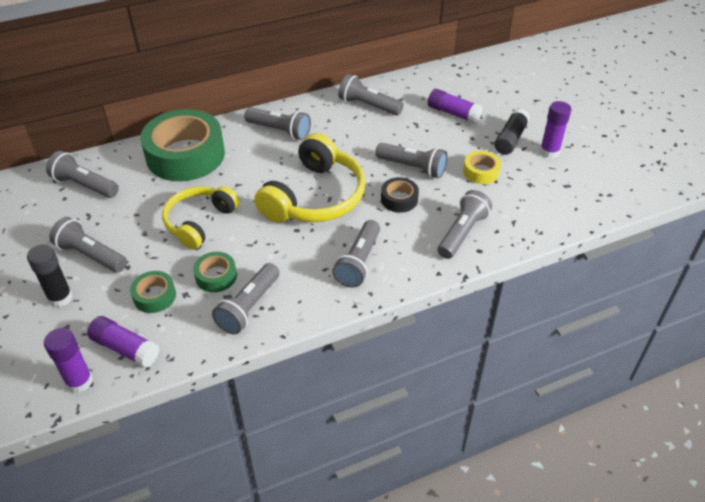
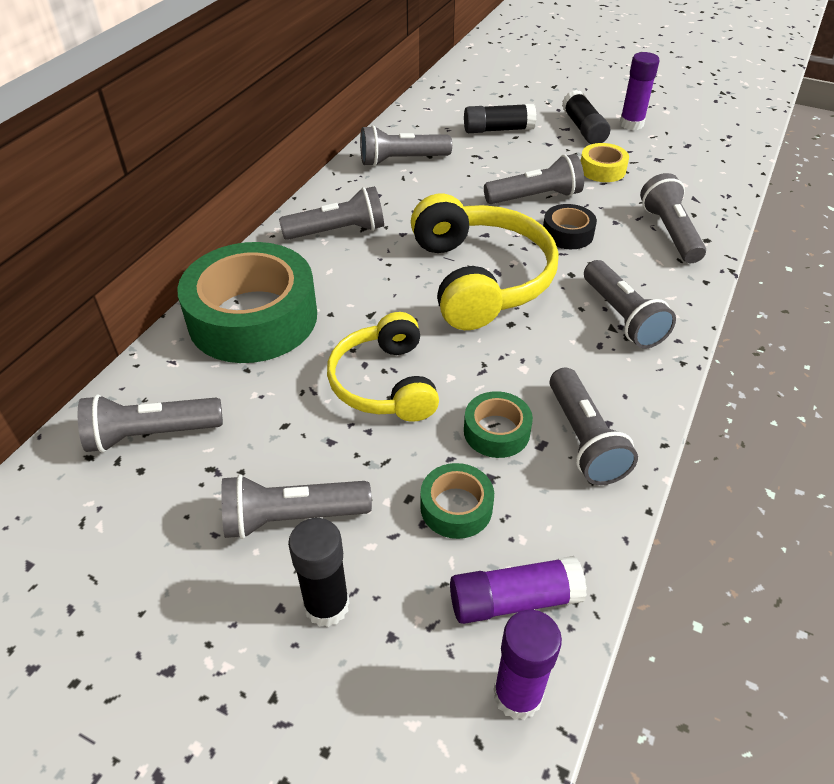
camera: 40 degrees left, 0 degrees up
purple glue stick [428,89,482,124] -> black glue stick [464,104,536,133]

